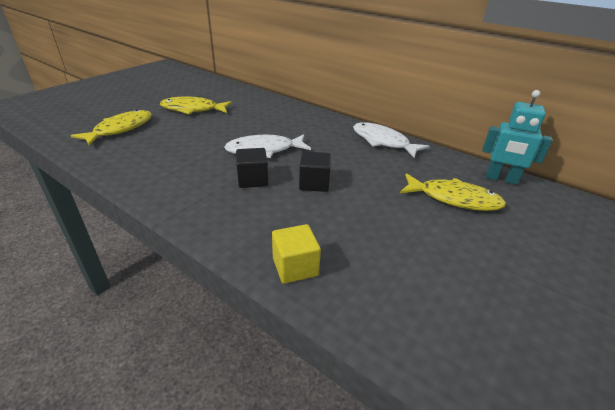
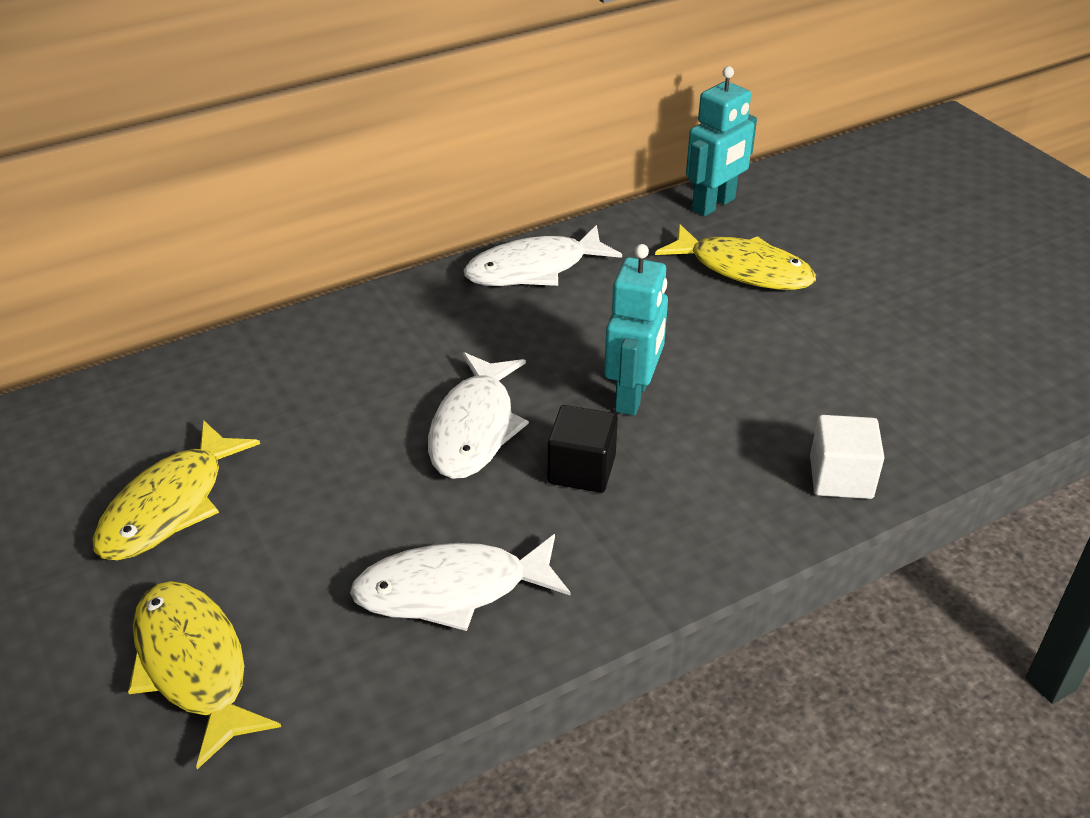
camera: 65 degrees left, 5 degrees up
yellow cube [272,224,321,284] -> white cube [810,415,884,499]
black cube [299,151,331,192] -> turquoise robot [604,244,668,416]
yellow fish [400,173,506,211] -> yellow fish turned 75 degrees clockwise [655,224,816,290]
none -> white fish [350,534,571,631]

